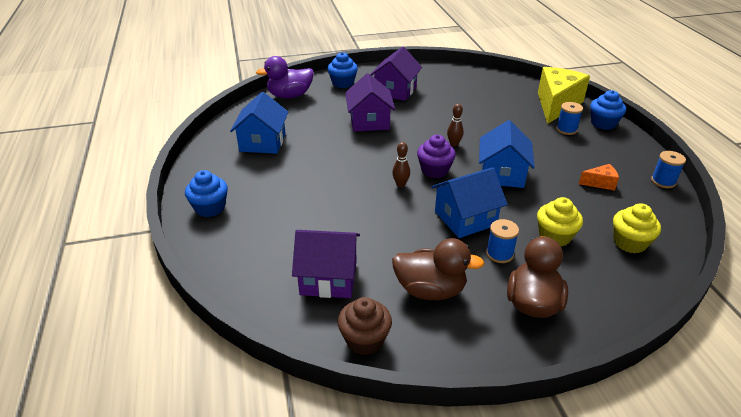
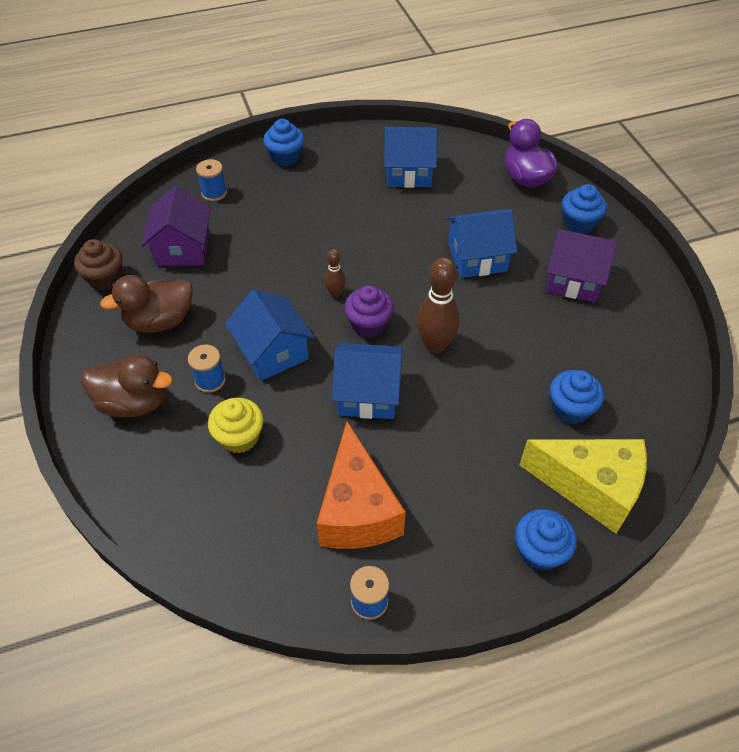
camera: 85 degrees right, 15 degrees up
purple house [345,73,395,132] -> blue house [446,209,517,278]
brown duck [392,238,485,300] -> brown duck turned 60 degrees clockwise [100,275,193,333]
brown bowling pin [447,104,464,147] -> brown bowling pin [416,258,460,353], size x1.88
blue spool [556,102,583,135] -> blue spool moved to [196,159,227,201]
orange cheese [579,164,619,191] -> orange cheese [316,421,406,549], size x2.28
yellow cupcake [613,203,661,253] -> none
none -> blue cupcake [550,370,604,424]

